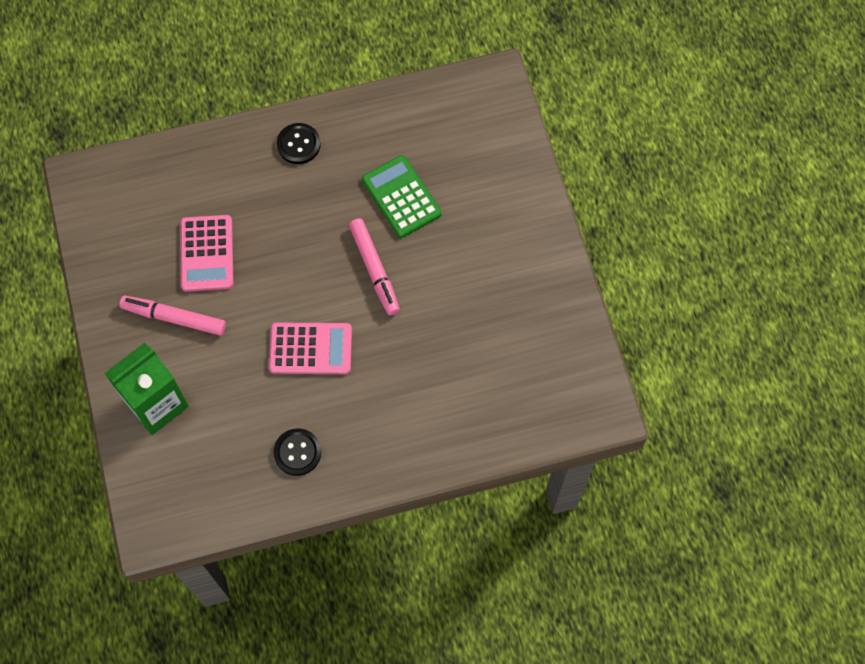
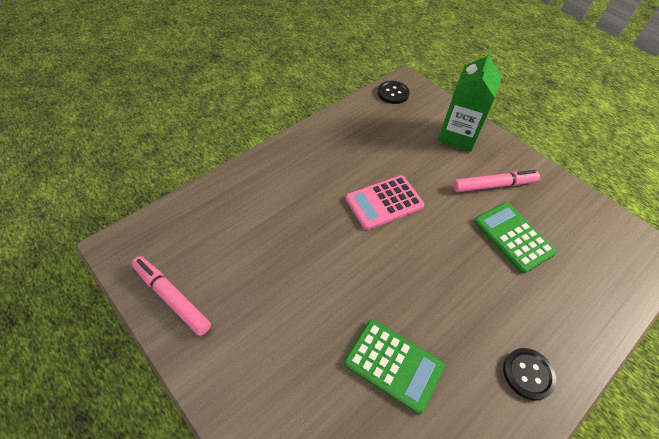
camera: 150 degrees right, 15 degrees down
pink calculator [180,215,233,292] -> green calculator [474,202,557,274]
black button [273,428,321,476] -> black button moved to [377,81,410,104]
pink marker [349,218,400,315] -> pink marker moved to [132,256,211,336]

